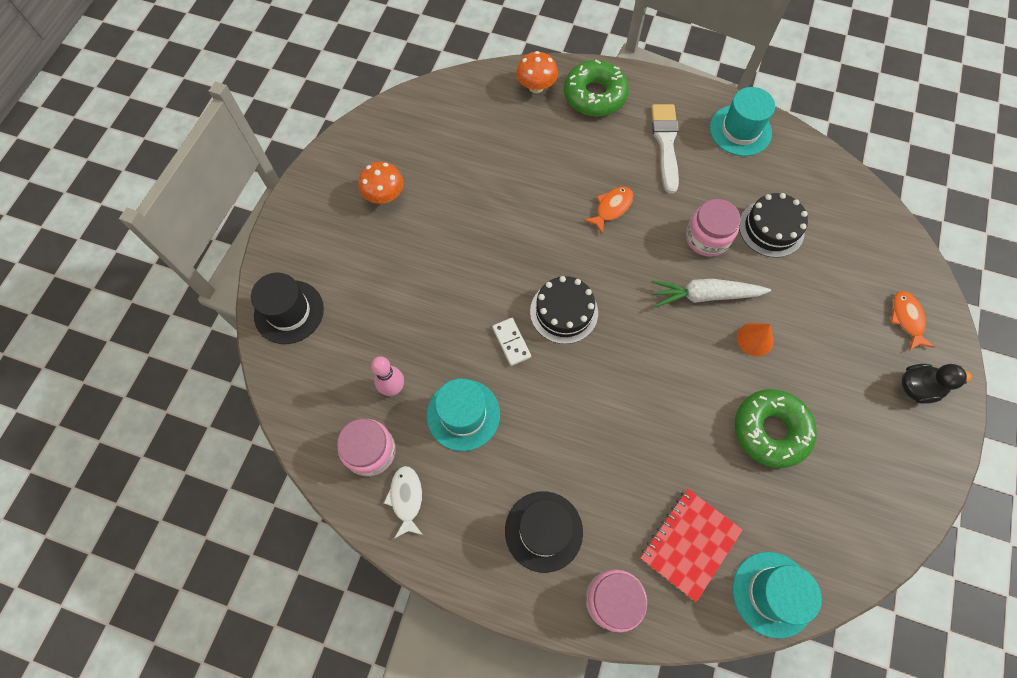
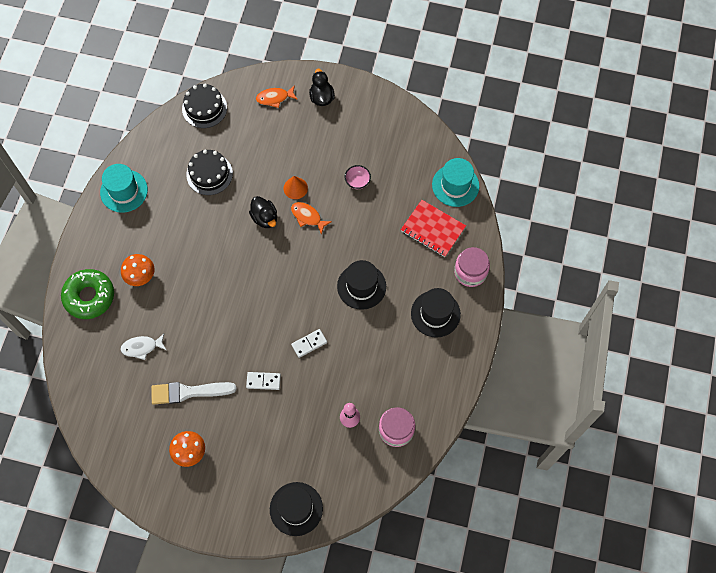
camera: 95 degrees left, 0 degrees up
white fish [384,466,423,538] -> white fish moved to [120,334,166,360]
turquoise hat [427,378,500,451] -> none
orange mushroom [516,51,558,93] -> orange mushroom moved to [121,254,155,286]
black cake [530,276,598,344] -> black cake moved to [182,84,227,128]
orange fish [584,187,633,234] -> orange fish moved to [291,202,332,234]
white brush [651,104,679,193] -> white brush moved to [151,382,237,405]
white carrot [651,279,771,307] -> black duck [249,196,277,228]
pink jar [686,199,741,257] -> none
green donut [735,389,817,468] -> pink bowl [345,165,371,189]
none -> white domino [246,372,281,390]
none -> black hat [337,260,386,310]

